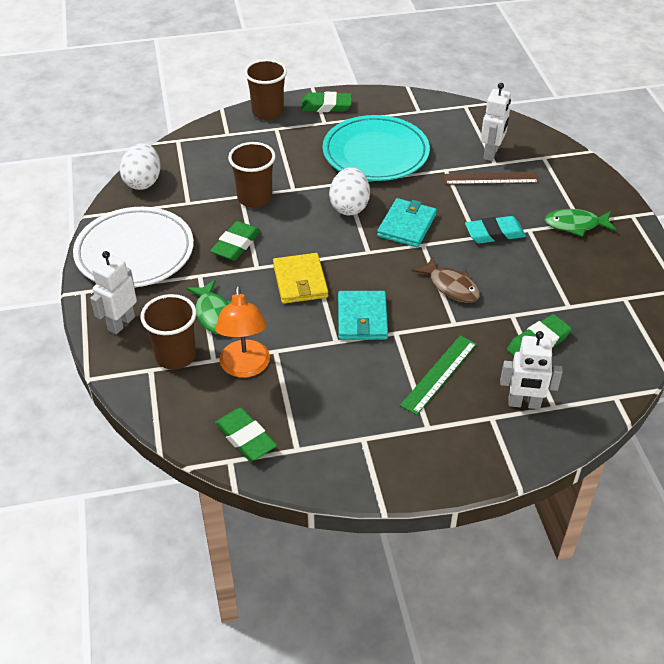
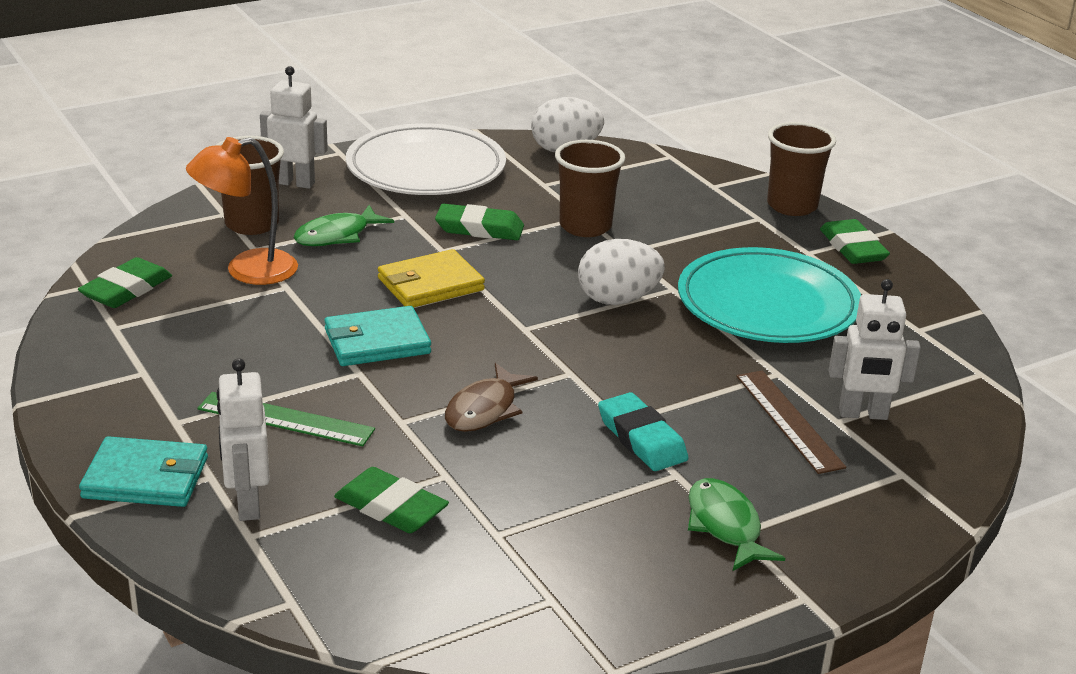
camera: 70 degrees right, 15 degrees down
turquoise wallet [377,198,437,247] -> turquoise wallet moved to [79,436,208,507]

